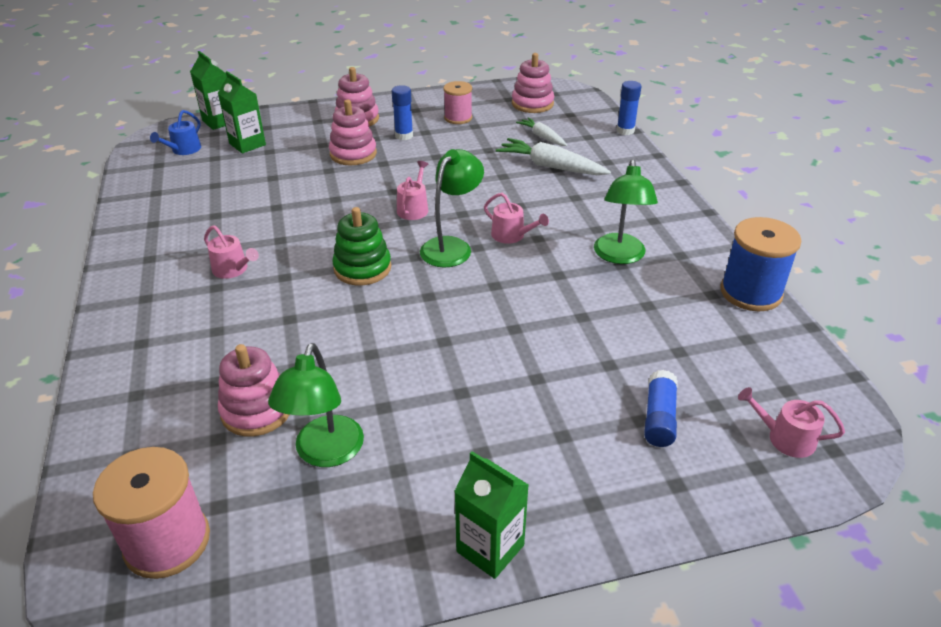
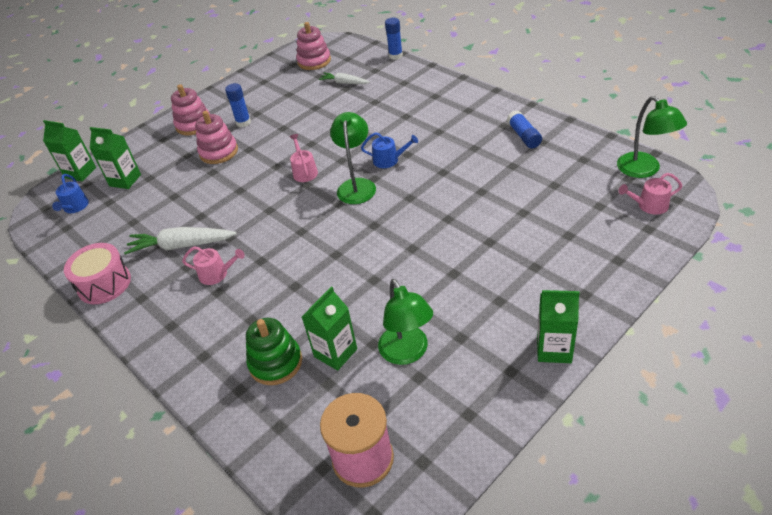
camera: 25 degrees left, 5 degrees up
pink stacking toy [218,344,289,436] -> green carton [302,286,357,371]
green stacking toy [332,207,391,285] -> green stacking toy moved to [246,318,302,385]
pink spool [443,81,472,124] -> none
pink watering can [484,193,549,244] -> blue watering can [361,132,418,168]
white carrot [496,138,611,175] -> white carrot moved to [124,227,237,255]
green lamp [594,159,658,264] -> green lamp moved to [617,96,687,178]
blue glue stick [644,370,678,447] -> blue glue stick moved to [507,110,542,148]
blue spool [720,217,802,311] -> none
none -> pink drum [64,243,131,304]

